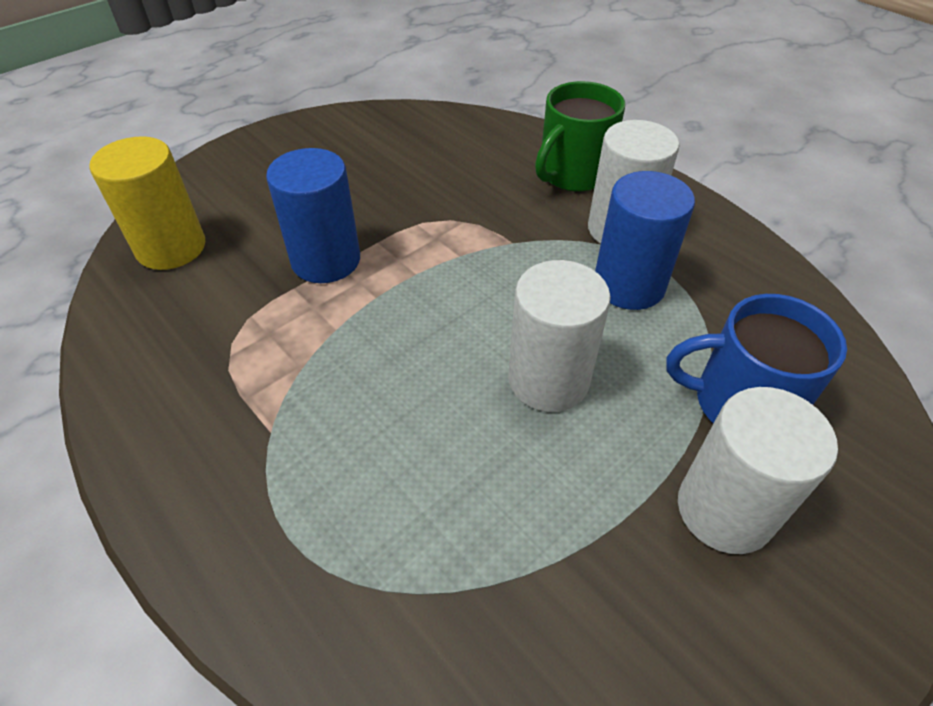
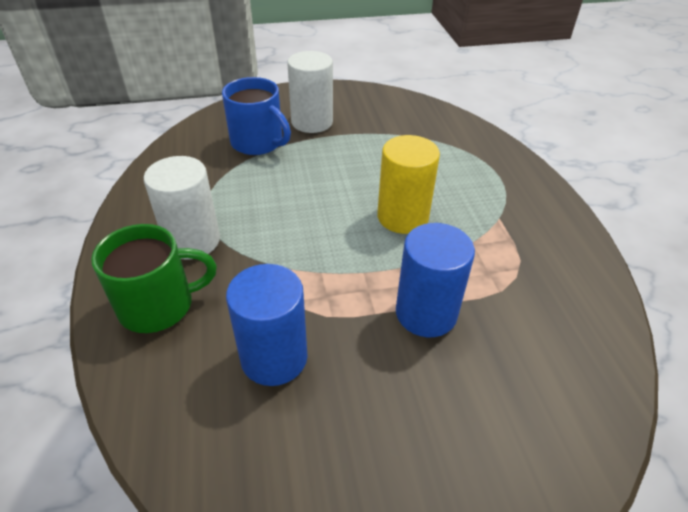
camera: 150 degrees left, 5 degrees down
yellow cylinder [89,136,205,270] -> yellow cylinder moved to [377,135,440,234]
white cylinder [508,260,611,412] -> none
blue cylinder [595,171,695,310] -> blue cylinder moved to [226,264,308,386]

